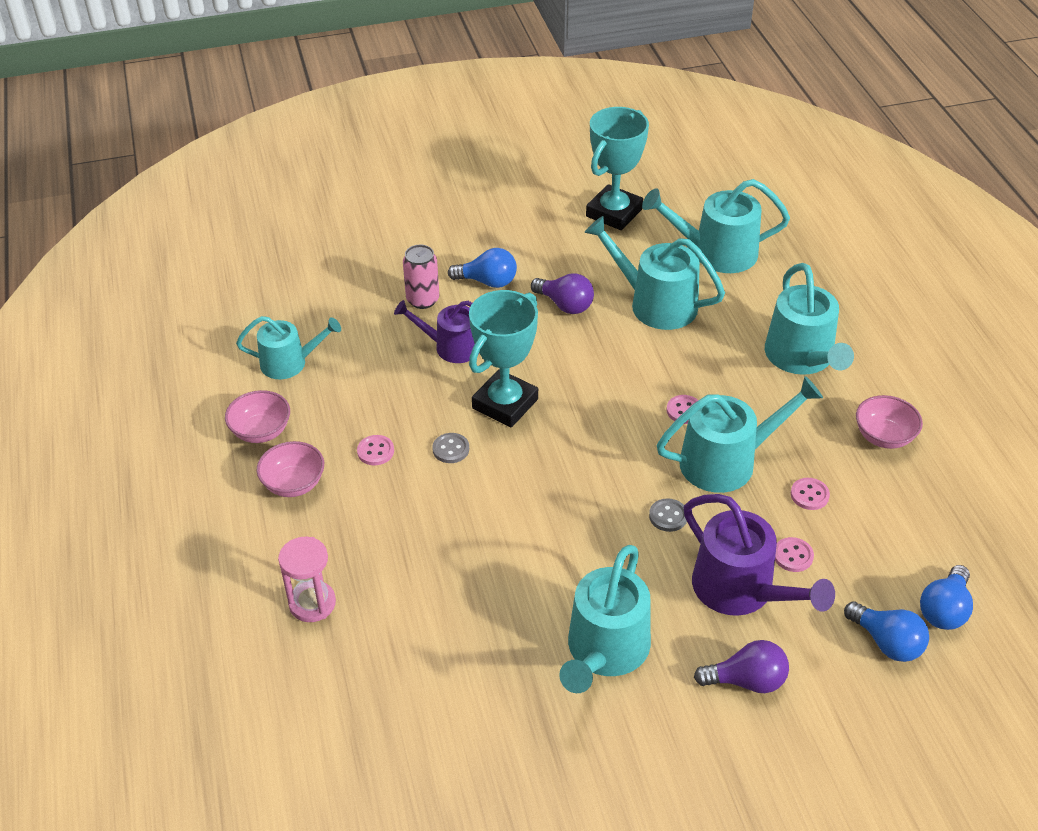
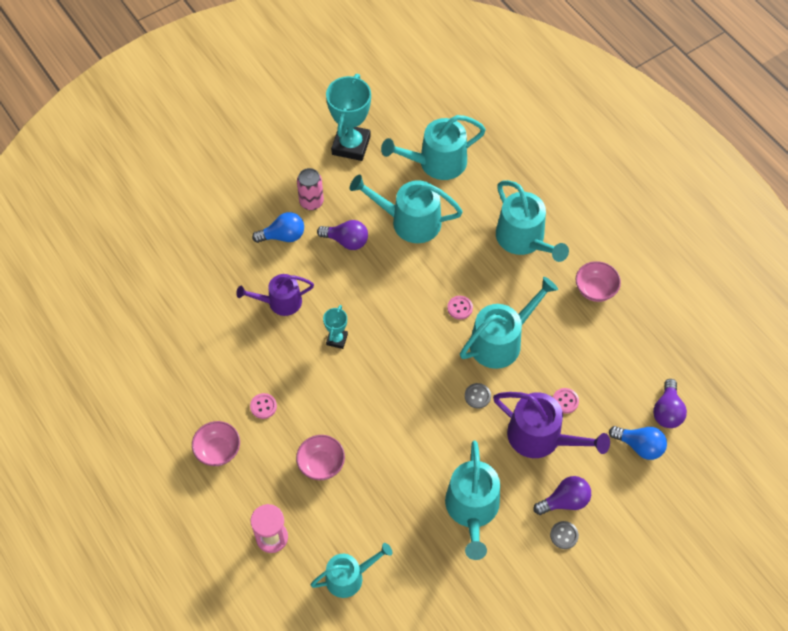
camera: 20 degrees left, 15 degrees up
pink bowl [225,390,290,443] -> pink bowl moved to [296,435,345,480]
turquoise watering can [236,316,341,379] -> turquoise watering can moved to [311,543,392,598]
pink can [403,245,439,309] -> pink can moved to [297,168,324,210]
grey button [432,433,469,463] -> grey button moved to [550,521,579,549]
turquoise trophy [469,290,538,427] -> turquoise trophy [323,305,348,349], size x0.50
pink button [791,478,830,510] -> none
blue light bulb [920,565,973,630] -> purple light bulb [653,379,687,428]

